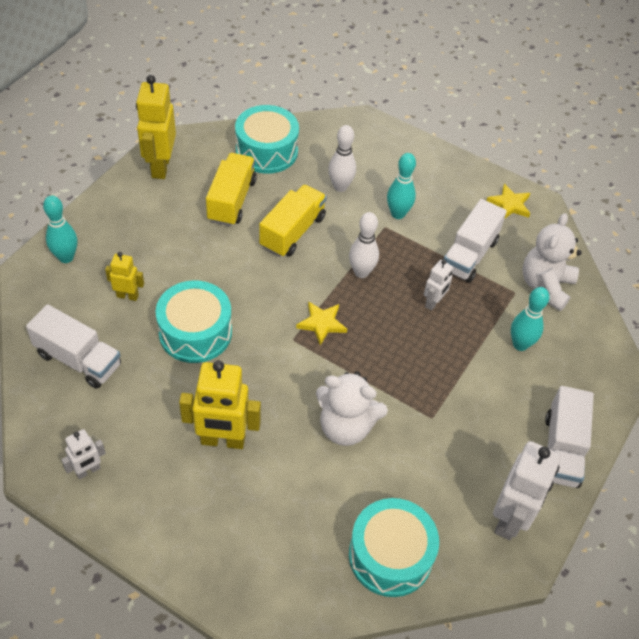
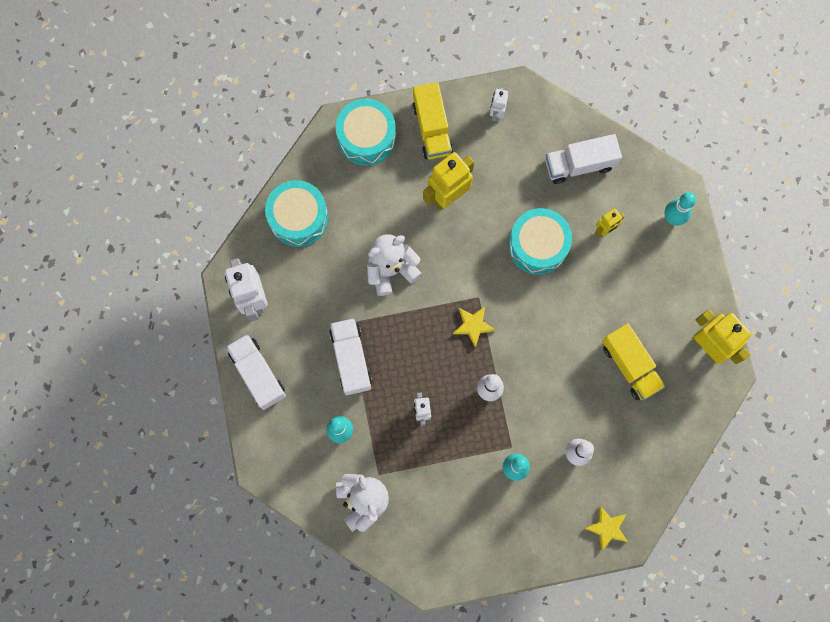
camera: 140 degrees right, 25 degrees up
turquoise drum [235,105,299,174] -> turquoise drum moved to [336,98,396,166]
yellow truck [259,185,327,257] -> yellow truck moved to [412,82,453,159]
white truck [444,199,507,283] -> white truck moved to [329,318,372,395]
yellow star [486,184,531,218] -> yellow star moved to [584,506,628,551]

